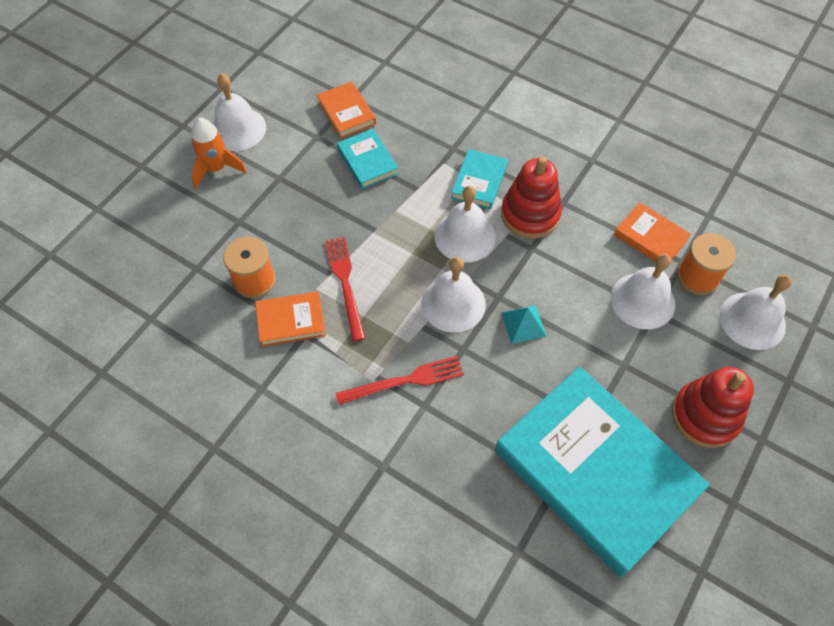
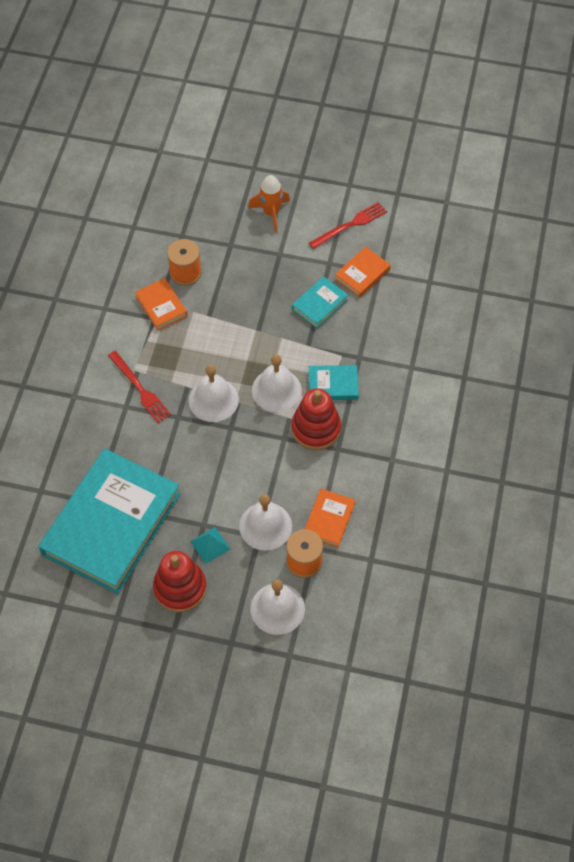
camera: 70 degrees right, 0 degrees up
white bell [212,73,266,151] -> none
red fork [325,237,365,341] -> red fork moved to [309,202,387,249]
turquoise pyramid [501,305,546,344] -> turquoise pyramid moved to [190,527,230,564]

